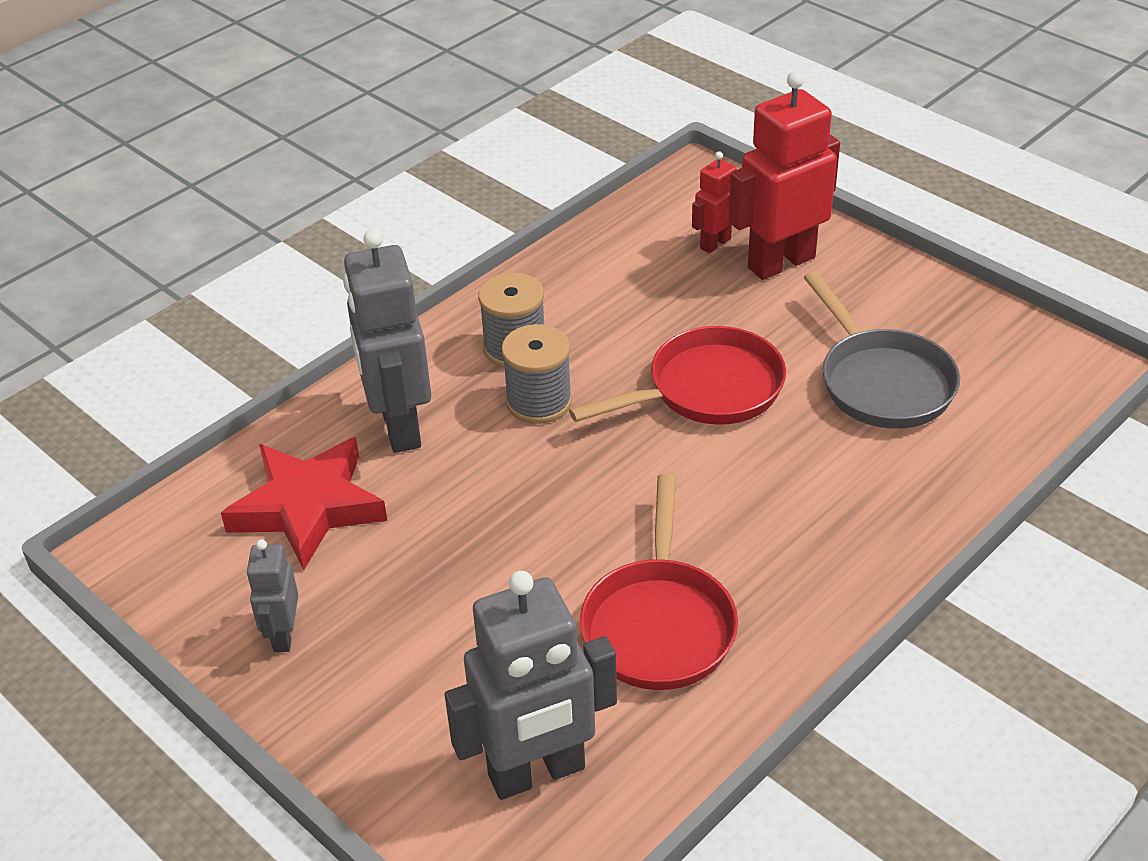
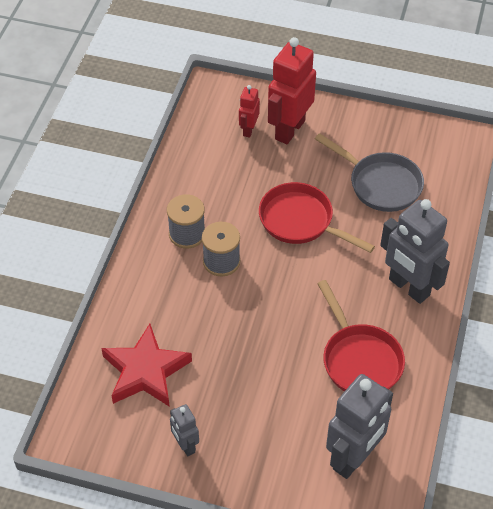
camera: 30 degrees left, 10 degrees up
grey robot [343,229,431,453] -> grey robot moved to [380,199,450,304]
red pan [569,326,786,425] -> red pan turned 90 degrees counterclockwise [259,182,375,253]

